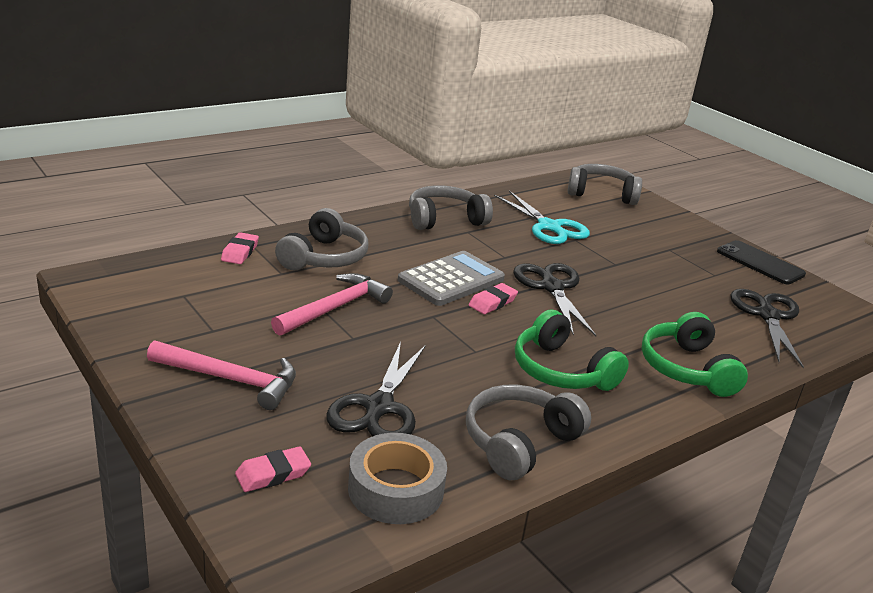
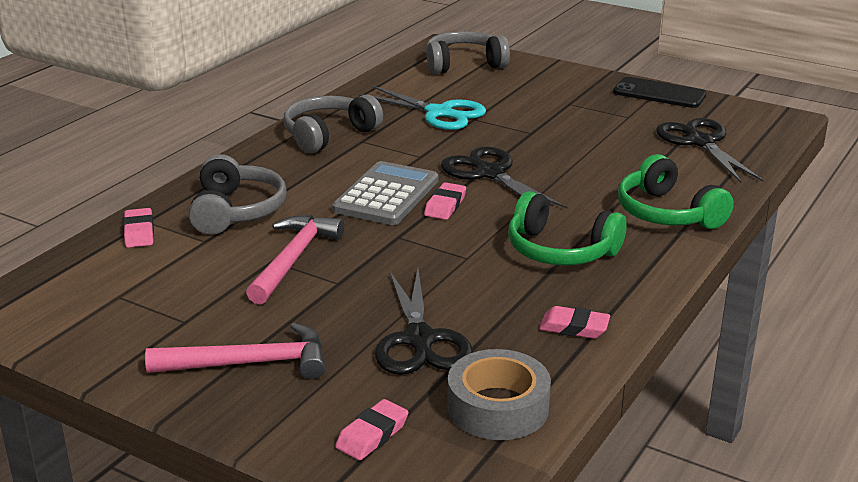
camera: 20 degrees left, 0 degrees up
grey headphones [466,385,591,480] -> pink eraser [539,306,610,339]

